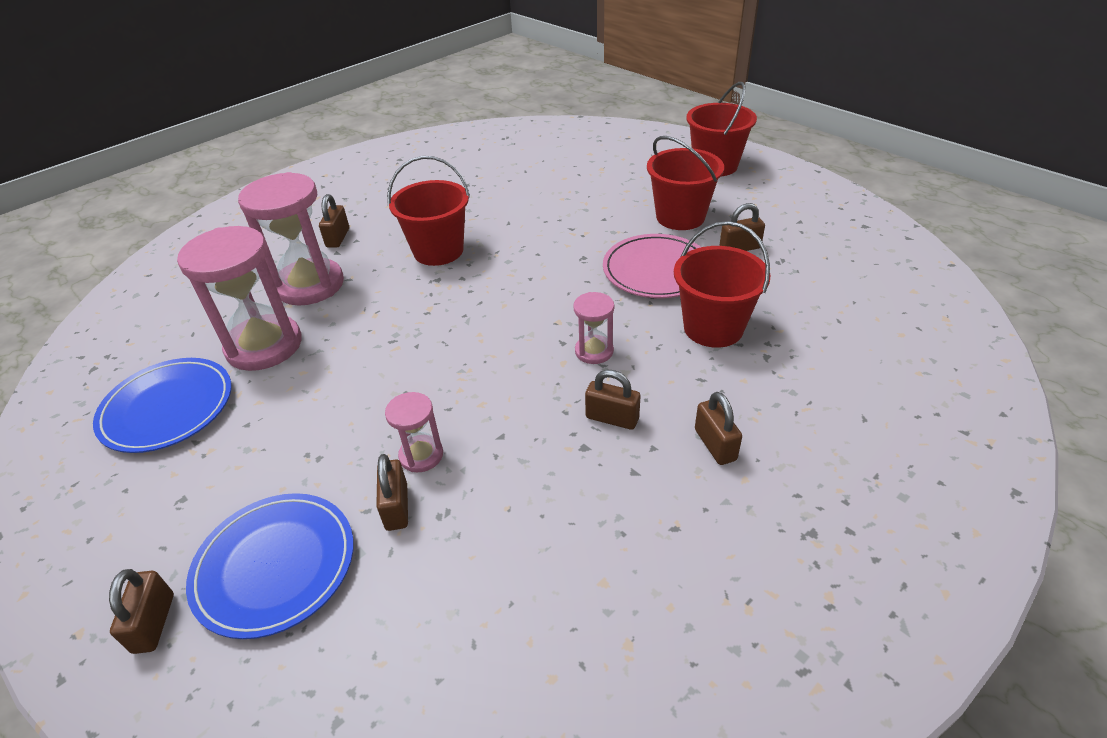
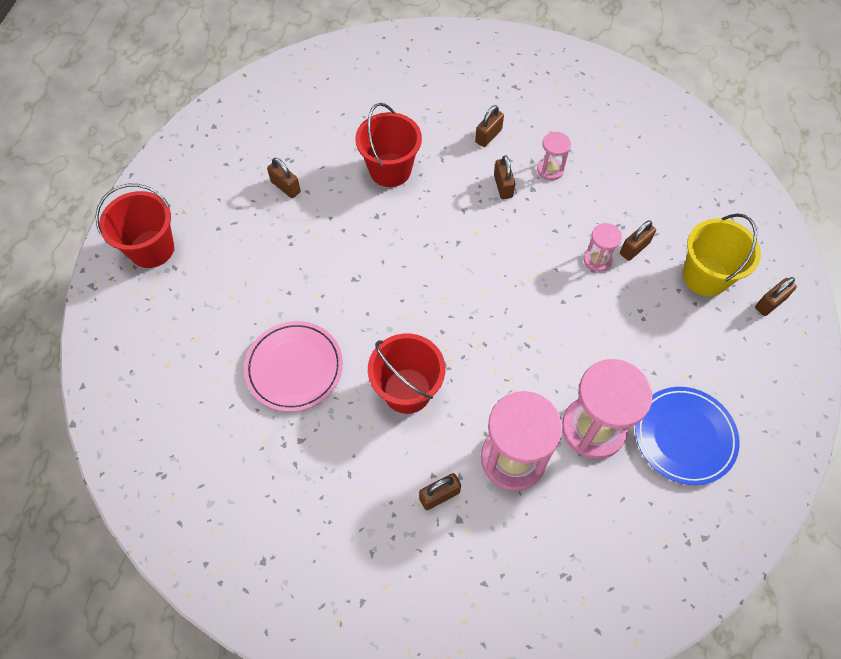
camera: 125 degrees left, 20 degrees up
blue plate [186,493,354,639] -> yellow bucket [683,214,761,296]
pink hourglass [573,292,614,364] -> pink hourglass moved to [537,132,571,180]
pink plate [603,234,701,298] -> pink plate moved to [244,321,343,412]
red bucket [647,136,724,230] -> none

